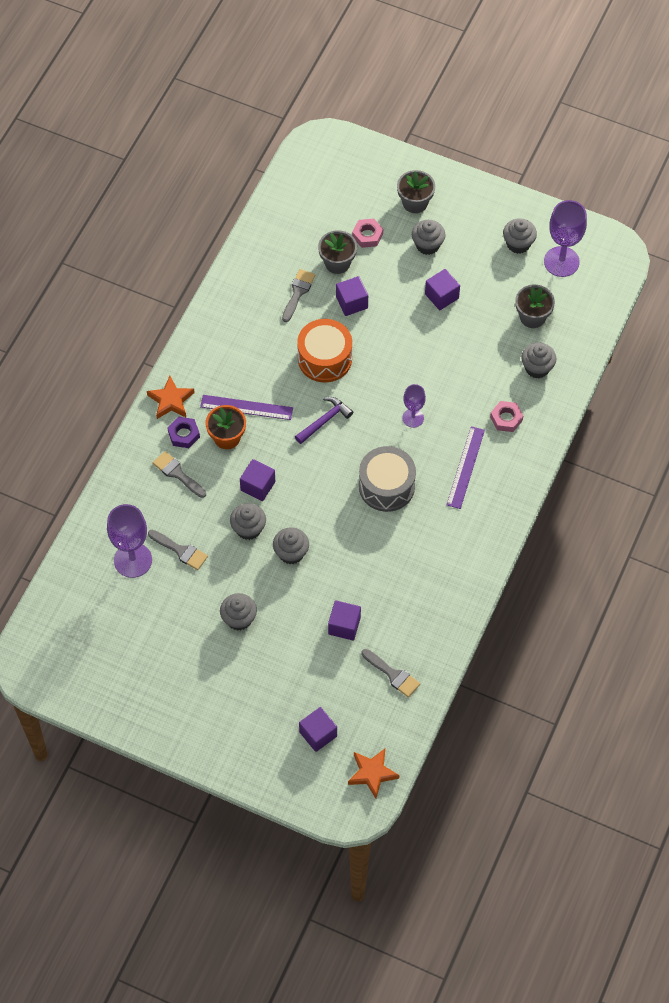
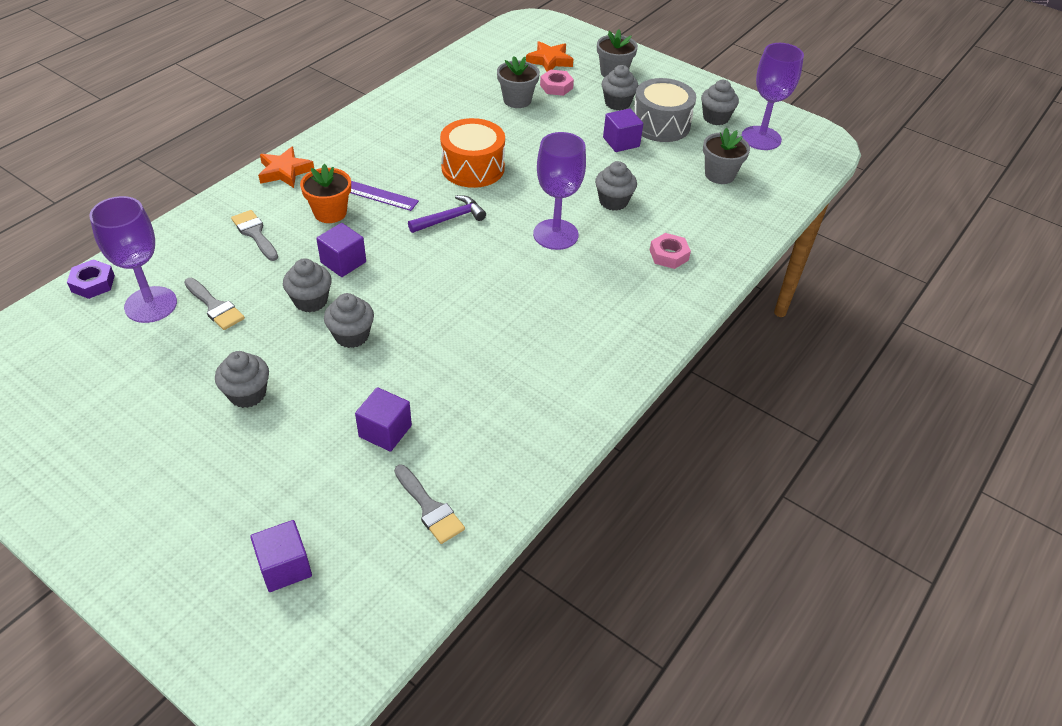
camera: 10 degrees right, 15 degrees down
purple nut [167,416,200,448] -> purple nut moved to [67,259,115,299]
grey brush [282,269,315,322] -> none
purple cube [336,276,368,316] -> none
orange star [348,749,399,799] -> orange star moved to [526,41,573,72]
grey drum [359,446,416,512] -> grey drum moved to [634,78,696,142]
purple goblet [402,384,426,428] -> purple goblet [533,132,586,250], size x1.72
purple ruler [447,426,485,509] -> none
grey cupcake [521,343,556,378] -> grey cupcake moved to [595,161,637,211]

